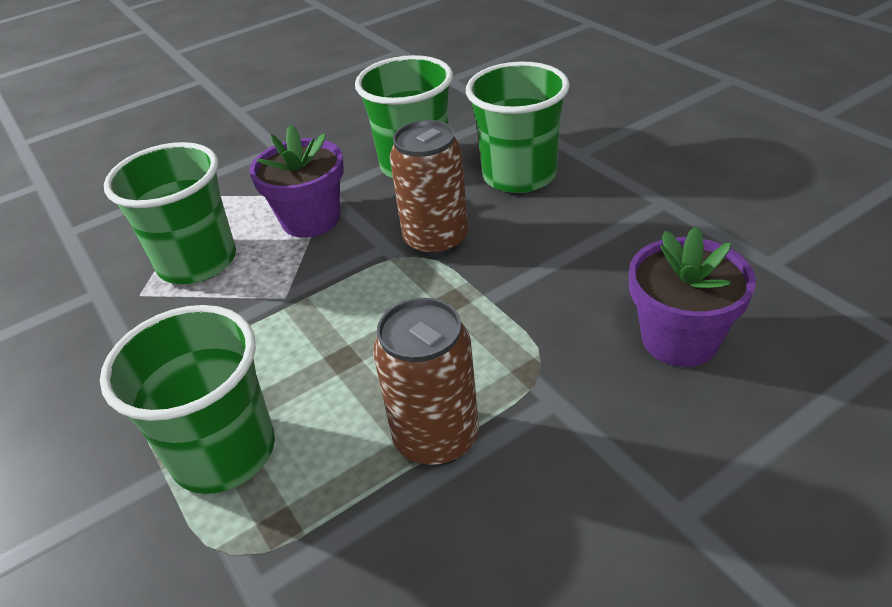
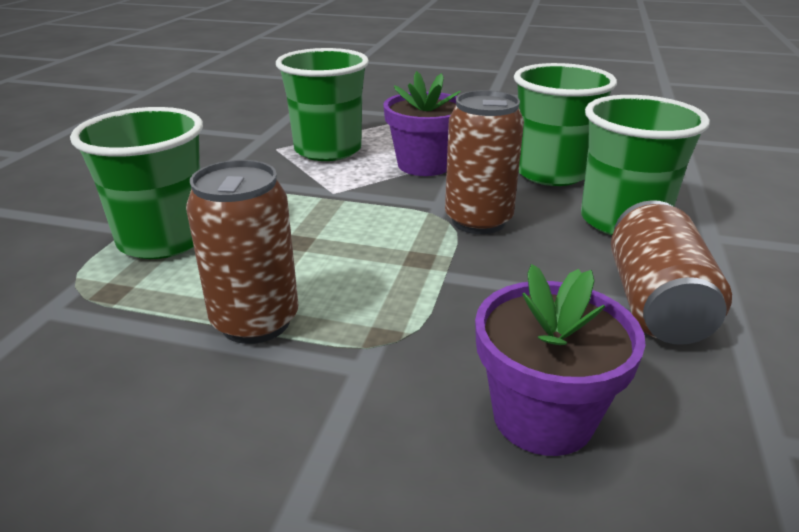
camera: 45 degrees right, 10 degrees down
none -> brown can [611,200,732,345]

